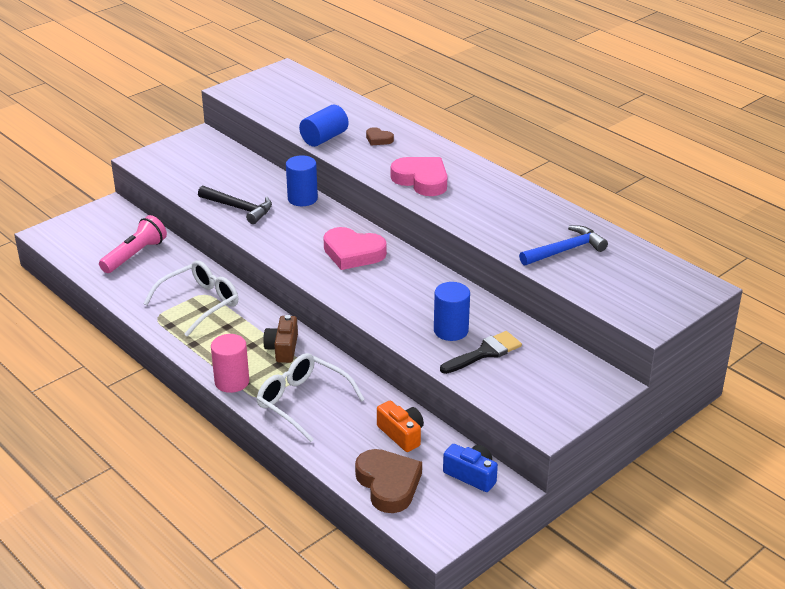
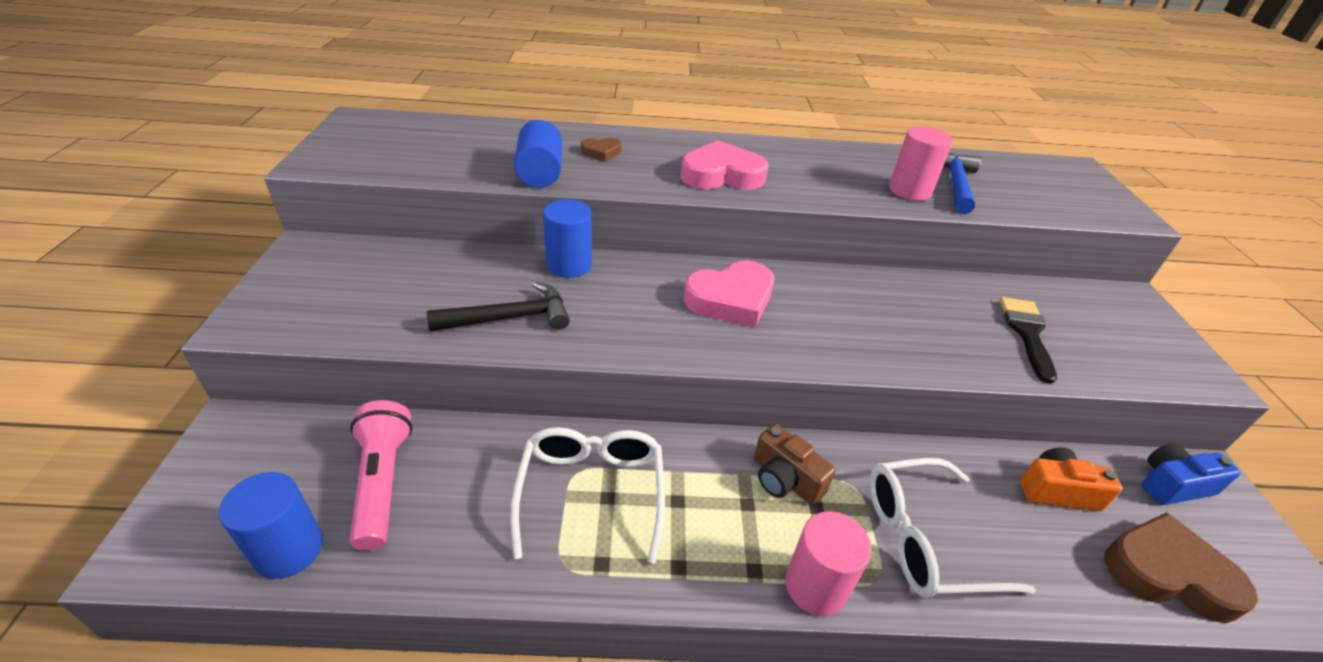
camera: 50 degrees left, 5 degrees up
blue cylinder [434,282,470,341] -> blue cylinder moved to [219,472,323,579]
none -> pink cylinder [889,127,953,201]

